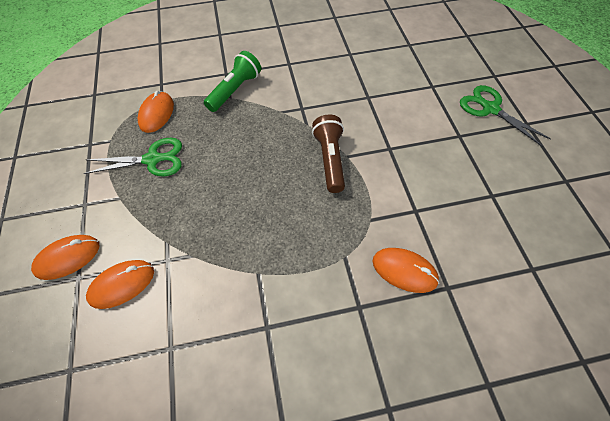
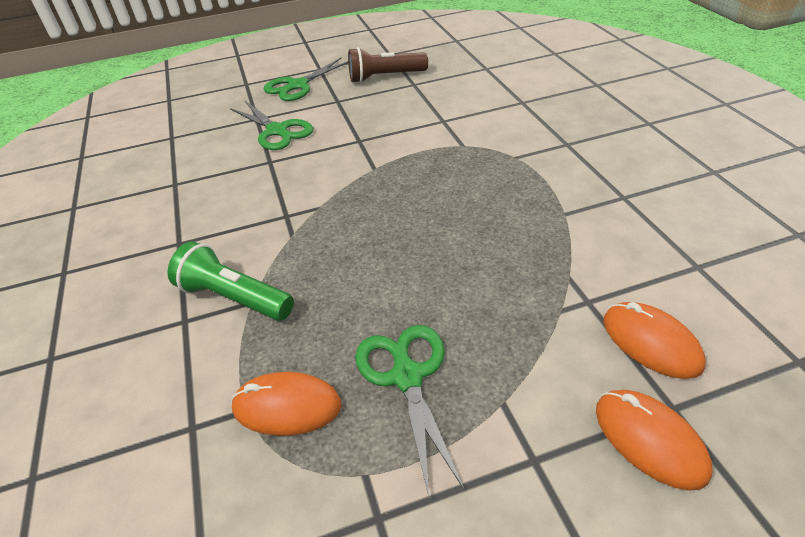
camera: 95 degrees left, 15 degrees down
brown flashlight [312,115,345,193] -> brown flashlight moved to [348,47,428,83]
orange mouse [372,248,439,293] -> none
none -> green scissors [230,101,313,150]

